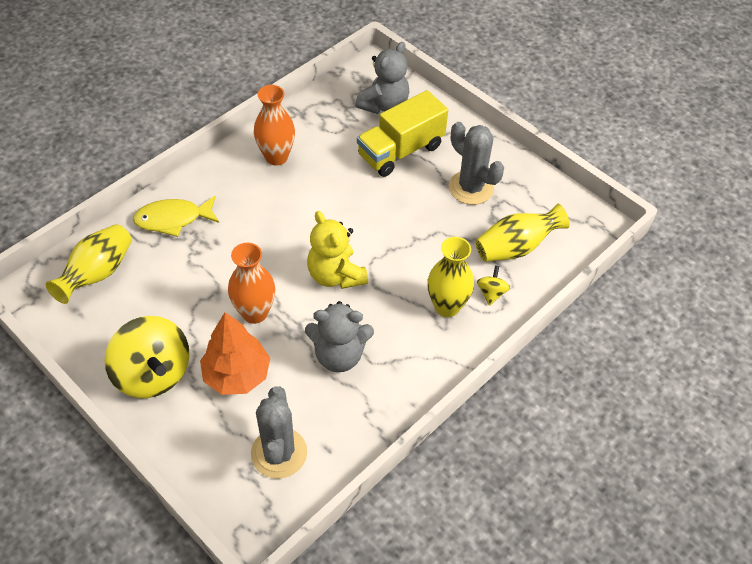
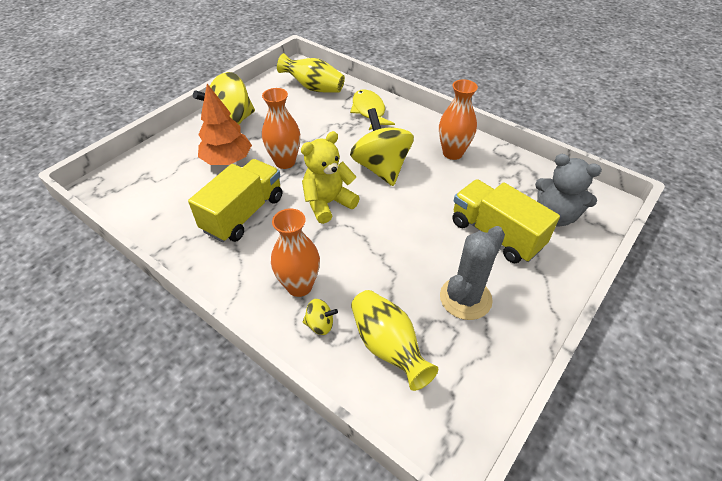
camera: 85 degrees right, 5 degrees down
grey cactus [251,386,307,479] -> none
grey teddy bear [305,301,374,372] -> yellow truck [188,159,282,242]
yellow vase [427,237,474,317] -> orange vase [271,209,320,297]
none -> yellow spinning top [350,108,414,186]

